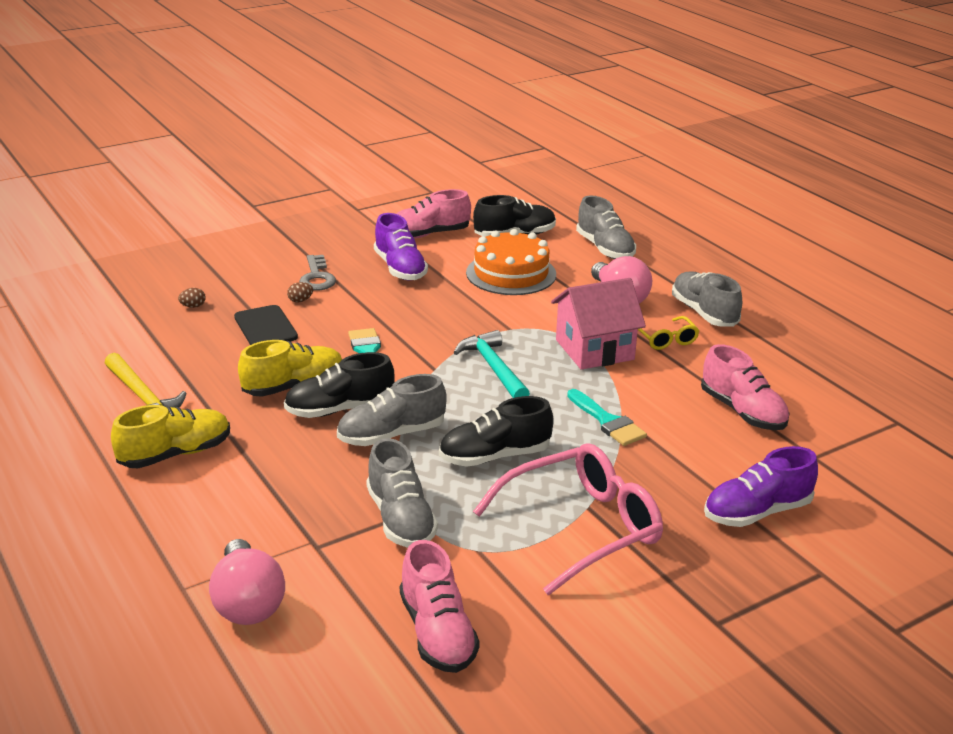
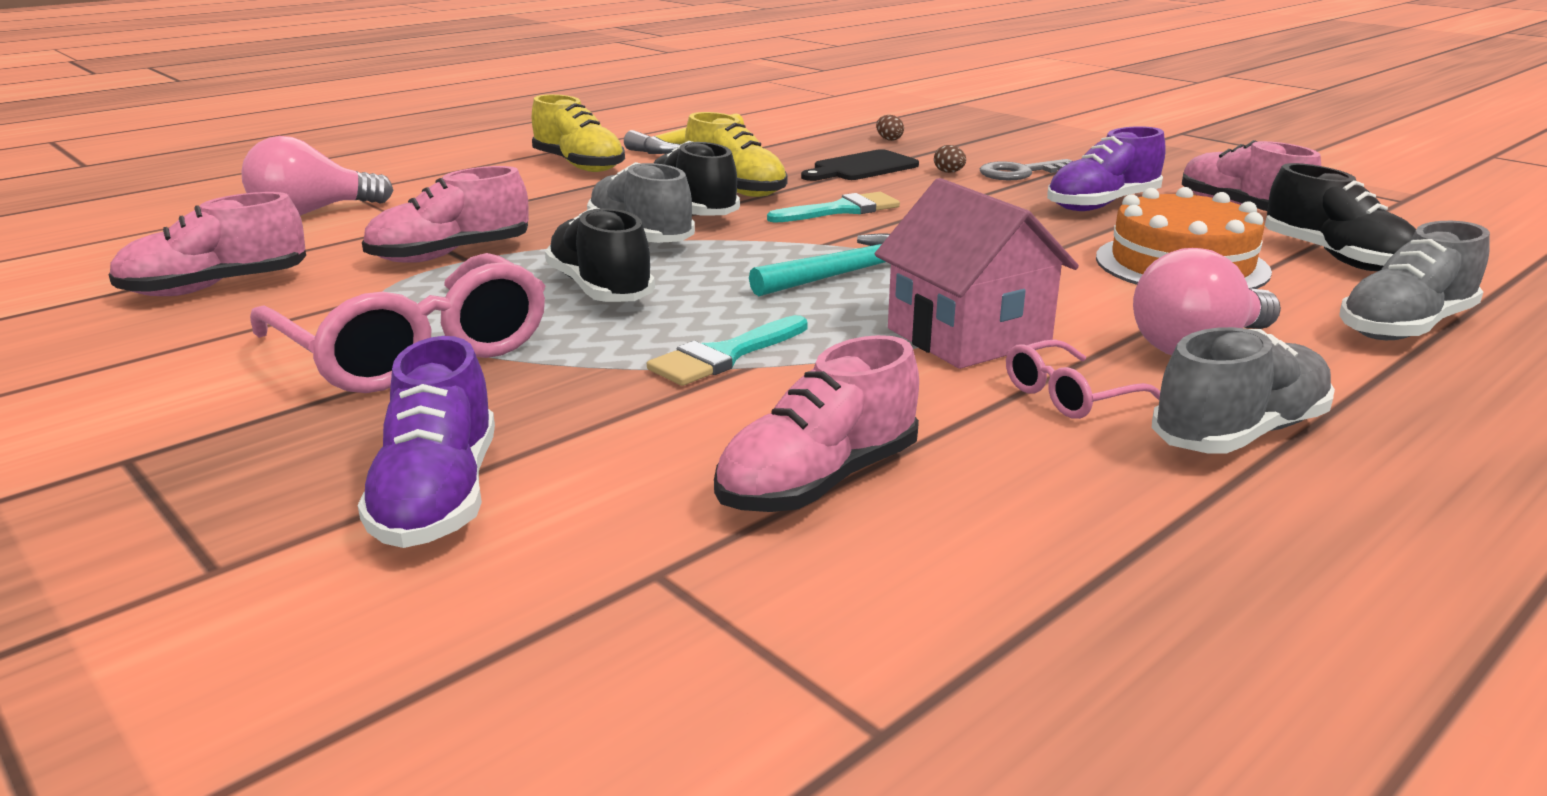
camera: 80 degrees right, 5 degrees down
grey shoe [366,438,438,548] -> pink shoe [362,166,529,263]
yellow glasses [638,316,699,350] -> pink glasses [1006,340,1160,419]
purple shoe [704,446,818,527] -> purple shoe turned 150 degrees counterclockwise [358,336,495,548]

